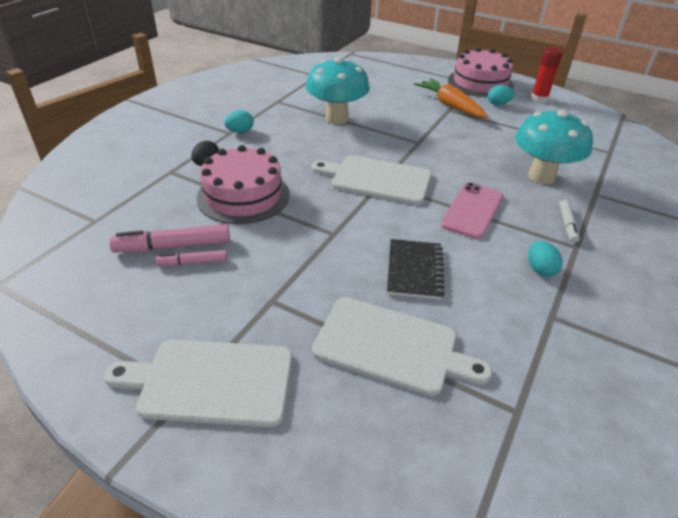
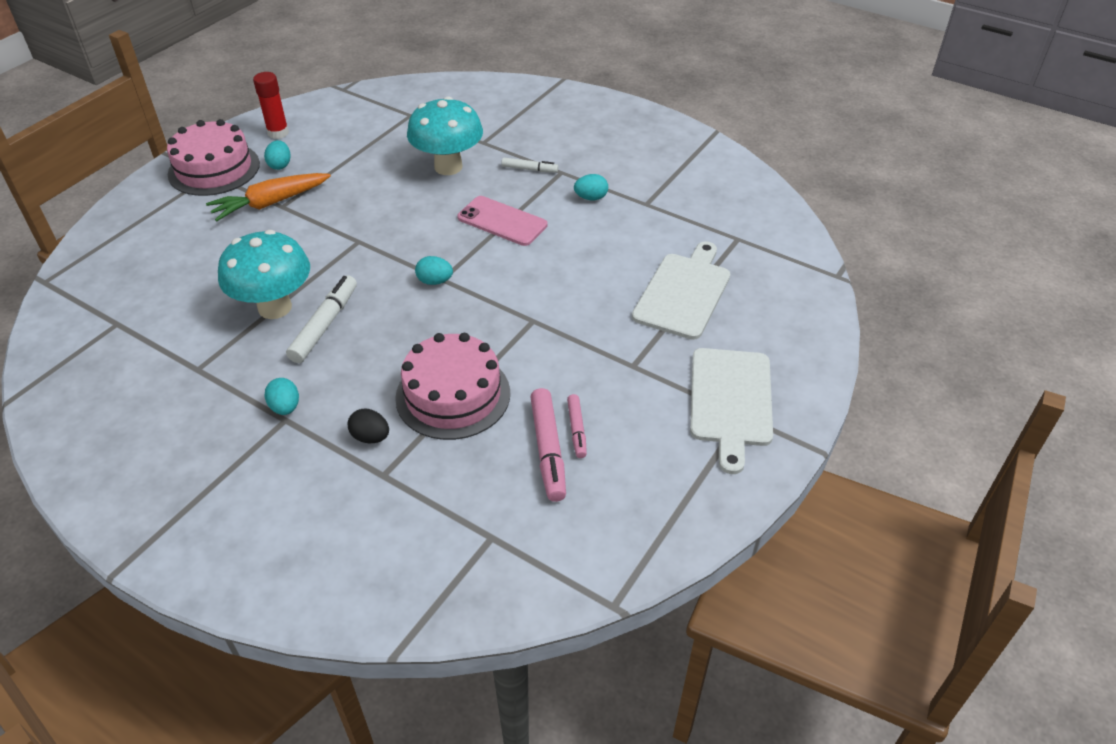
camera: 85 degrees left, 5 degrees up
white cutting board [311,155,432,205] -> turquoise egg [415,256,453,285]
black notebook [387,239,445,300] -> none
none -> white marker [286,275,357,363]

